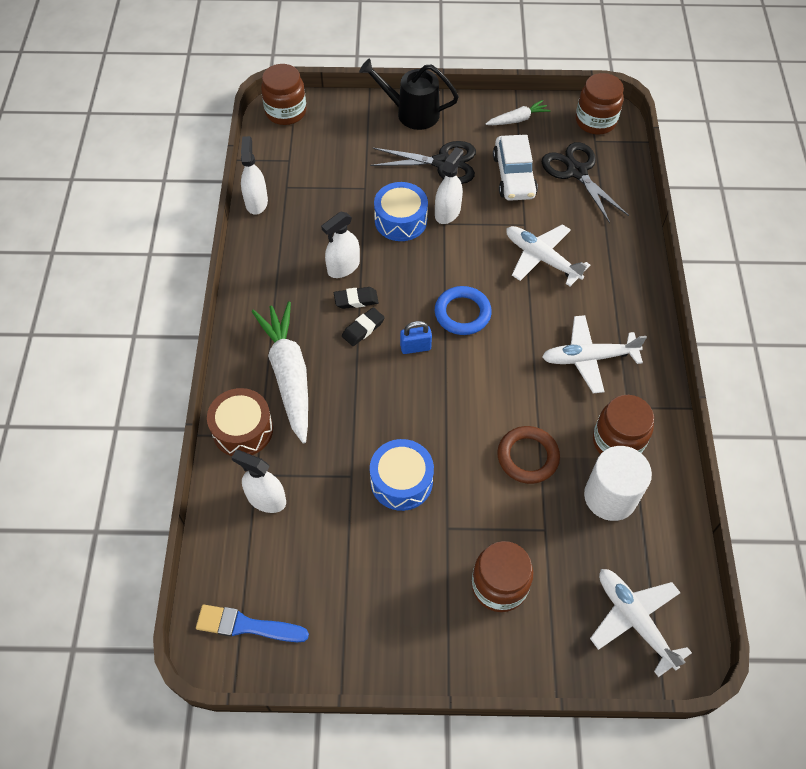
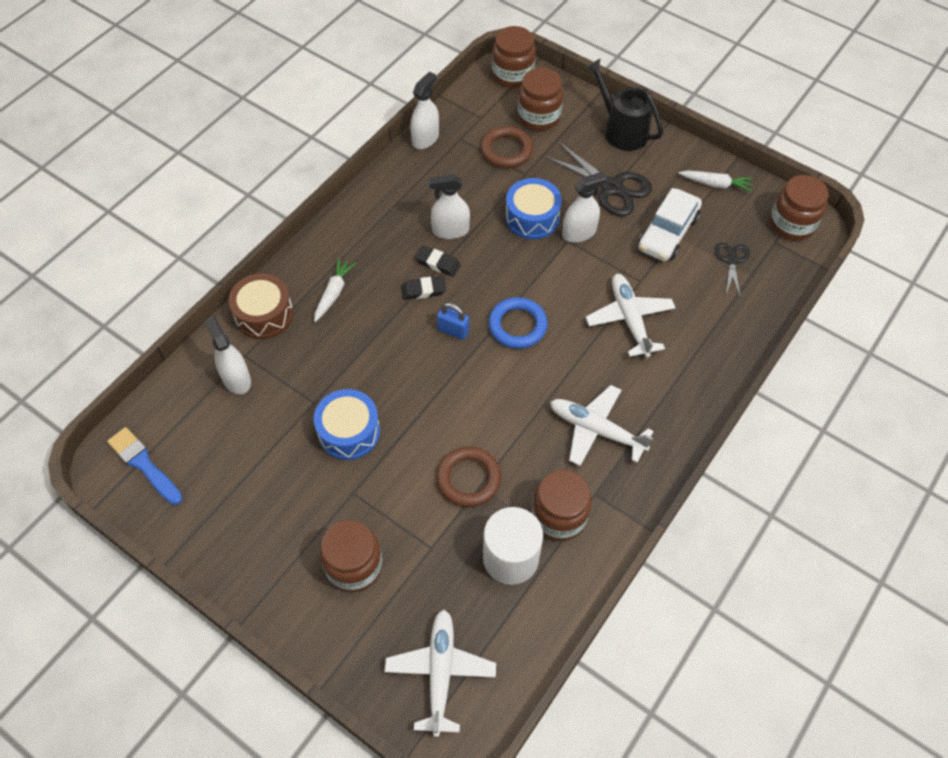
camera: 35 degrees right, 0 degrees up
white carrot [252,301,308,444] -> white carrot [314,258,356,322], size x0.50
black scissors [542,142,629,223] -> black scissors [715,243,750,296], size x0.57
none -> brown ring [481,126,533,168]
none -> brown jar [518,68,563,131]

